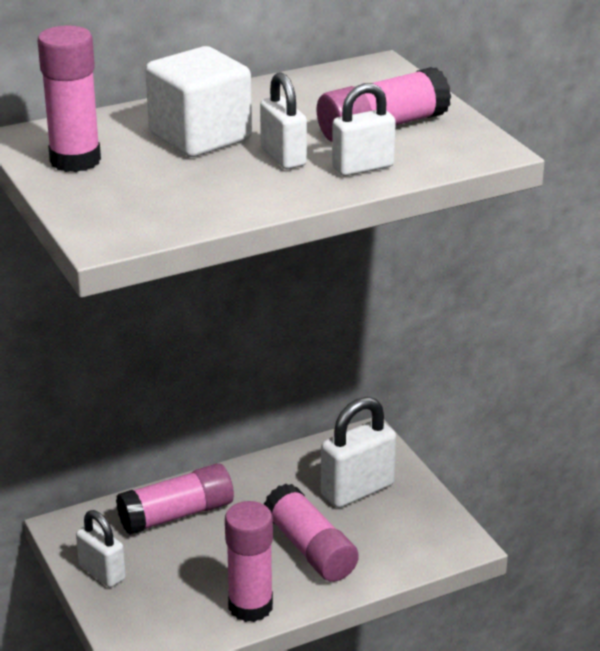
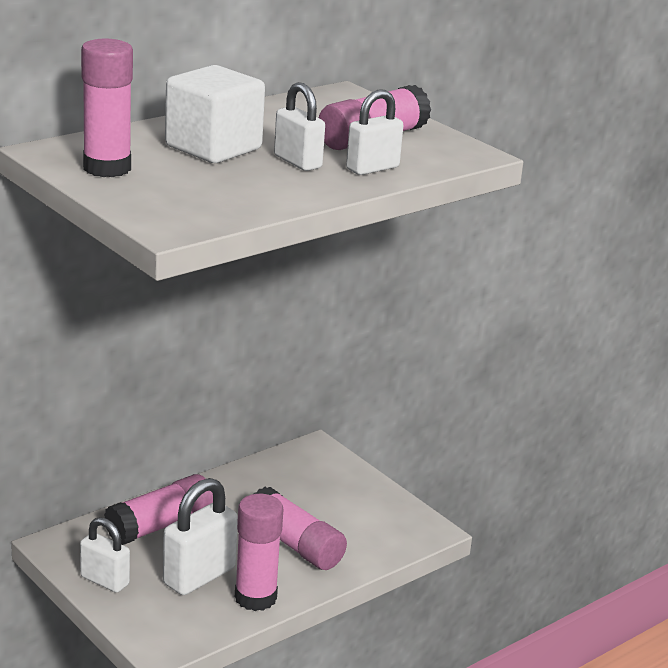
camera: 15 degrees left, 5 degrees down
white padlock [321,397,396,508] -> white padlock moved to [163,478,238,595]

